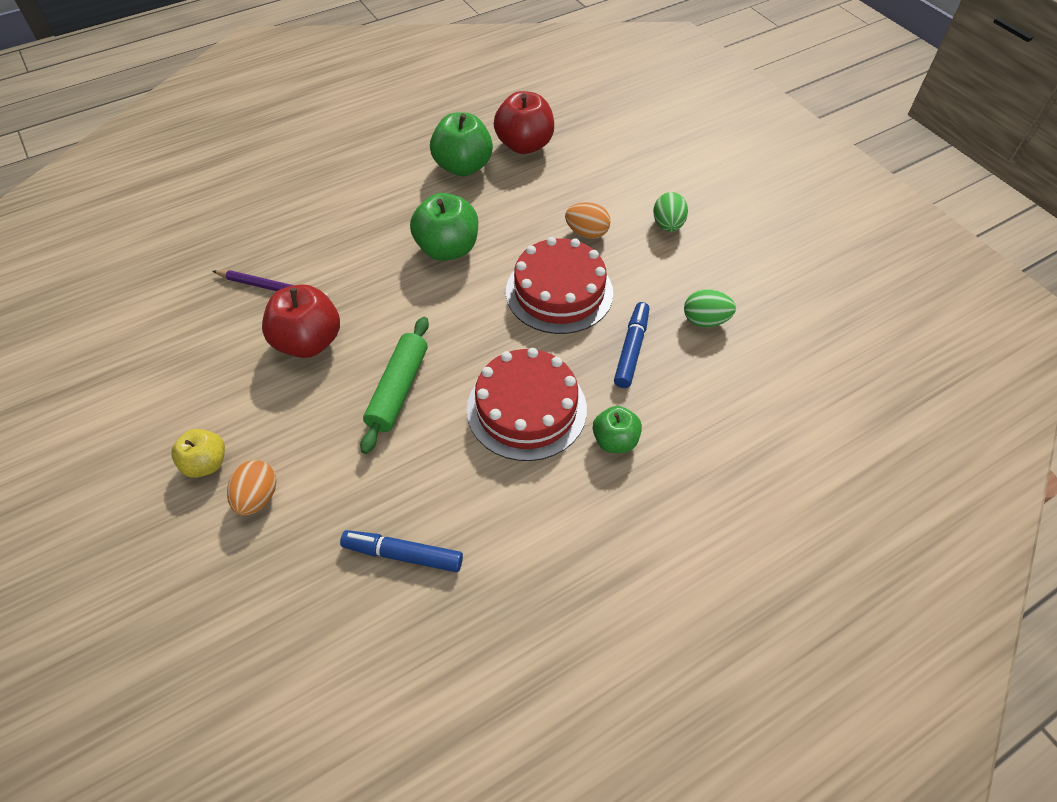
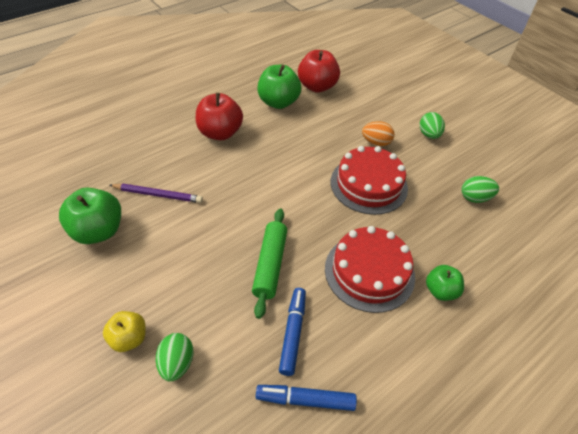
camera: 10 degrees left, 5 degrees down
orange egg [227,460,276,516] -> green egg [156,333,194,382]
red apple [262,284,340,358] -> red apple moved to [196,93,243,140]
green apple [410,193,478,261] -> green apple moved to [59,188,121,244]
blue marker [614,302,649,388] -> blue marker moved to [279,288,306,376]

